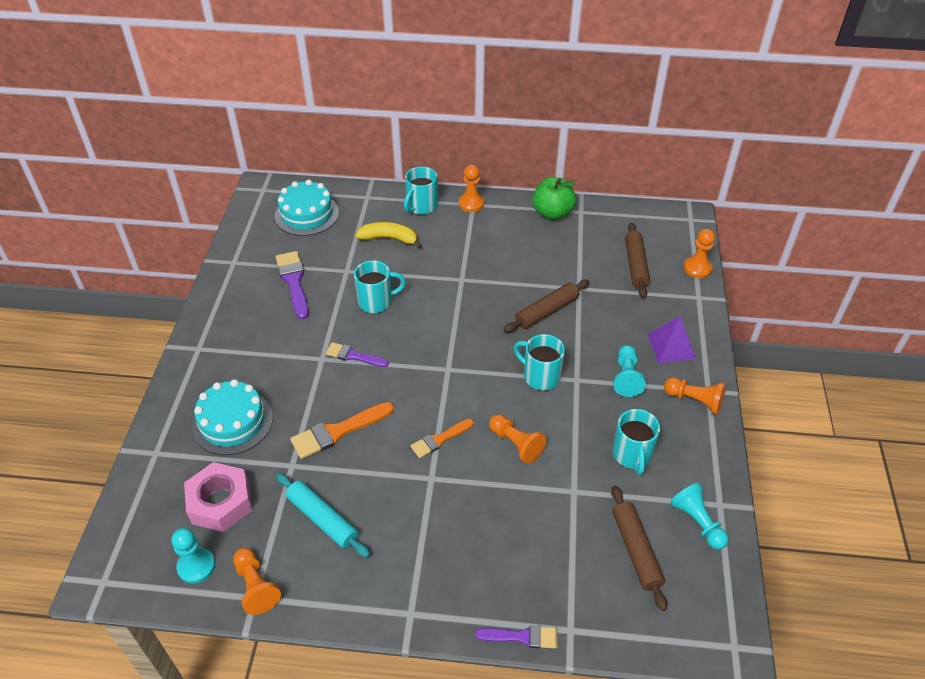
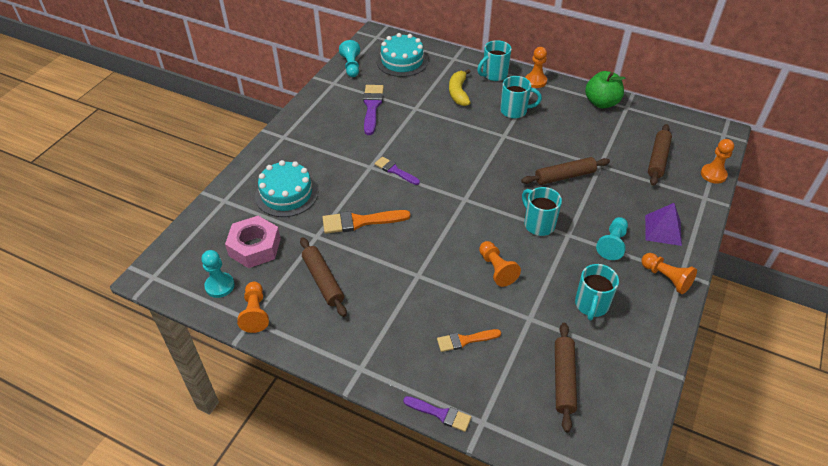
camera: 20 degrees right, 0 degrees up
turquoise rolling pin [276,473,370,558] -> brown rolling pin [300,237,347,317]
turquoise mug [354,260,406,313] -> turquoise mug moved to [500,76,542,119]
yellow banana [356,222,422,248] -> yellow banana turned 120 degrees counterclockwise [449,69,471,106]
orange brush [410,418,474,458] -> orange brush moved to [437,329,501,352]
turquoise pawn [670,483,729,549] -> turquoise pawn moved to [339,40,360,77]

